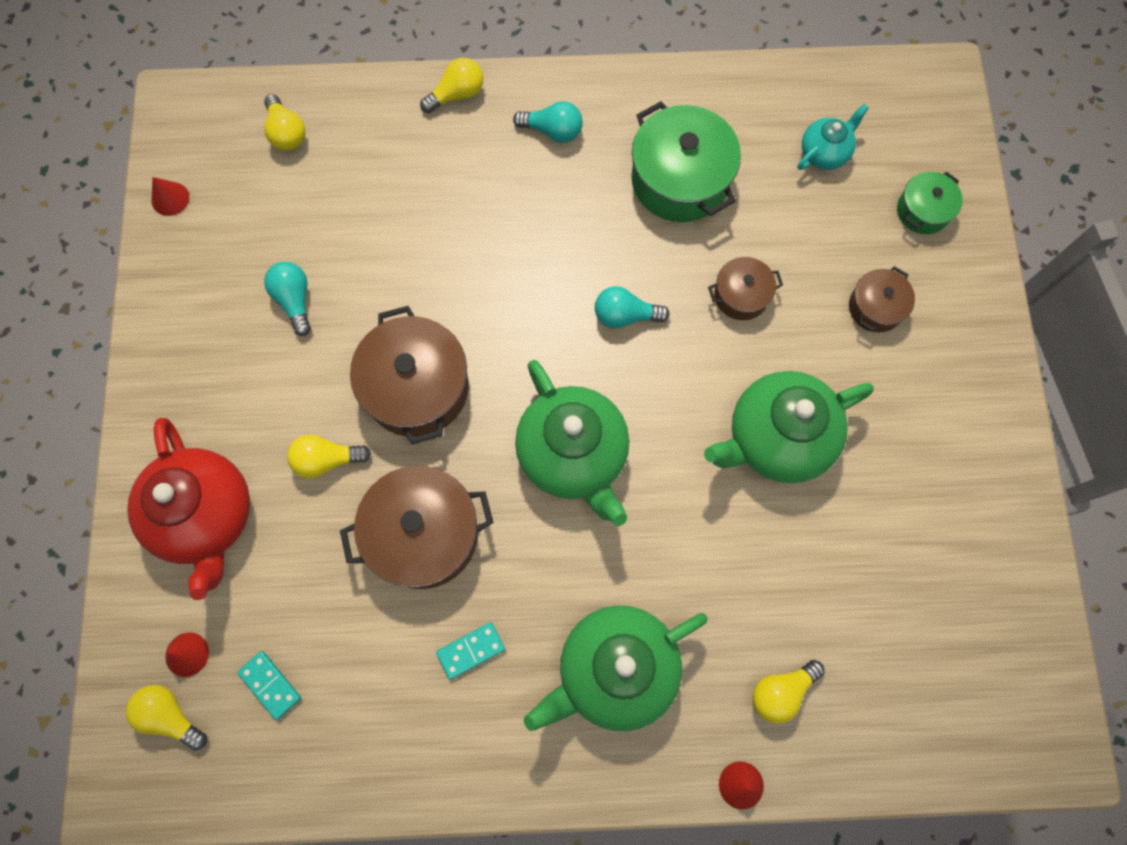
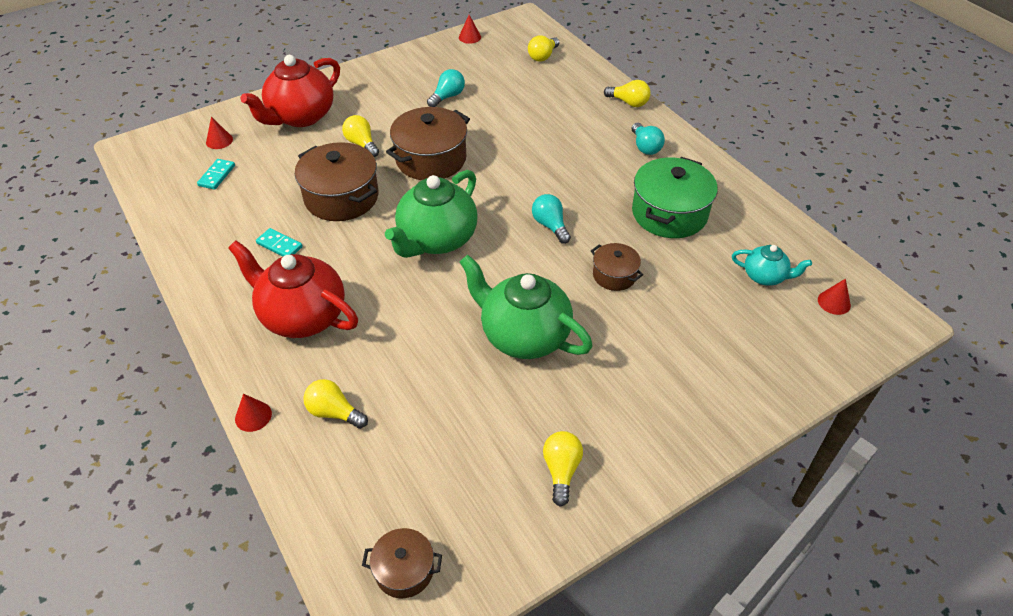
camera: 60 degrees right, 25 degrees down
yellow light bulb [126,685,207,751] -> yellow light bulb moved to [543,431,583,507]
green teapot [524,606,707,731] -> red teapot [228,240,358,338]
brown pot [849,266,915,332] -> brown pot moved to [362,528,442,598]
green pot [897,171,963,234] -> none
none -> red cone [818,278,851,315]

